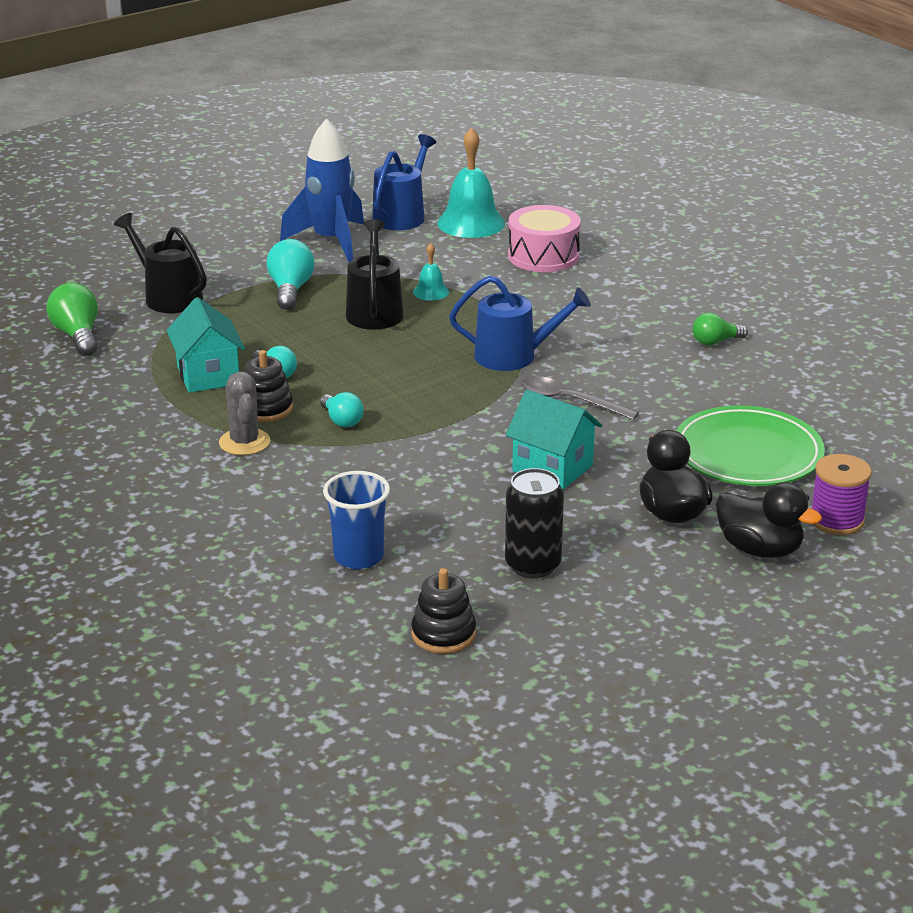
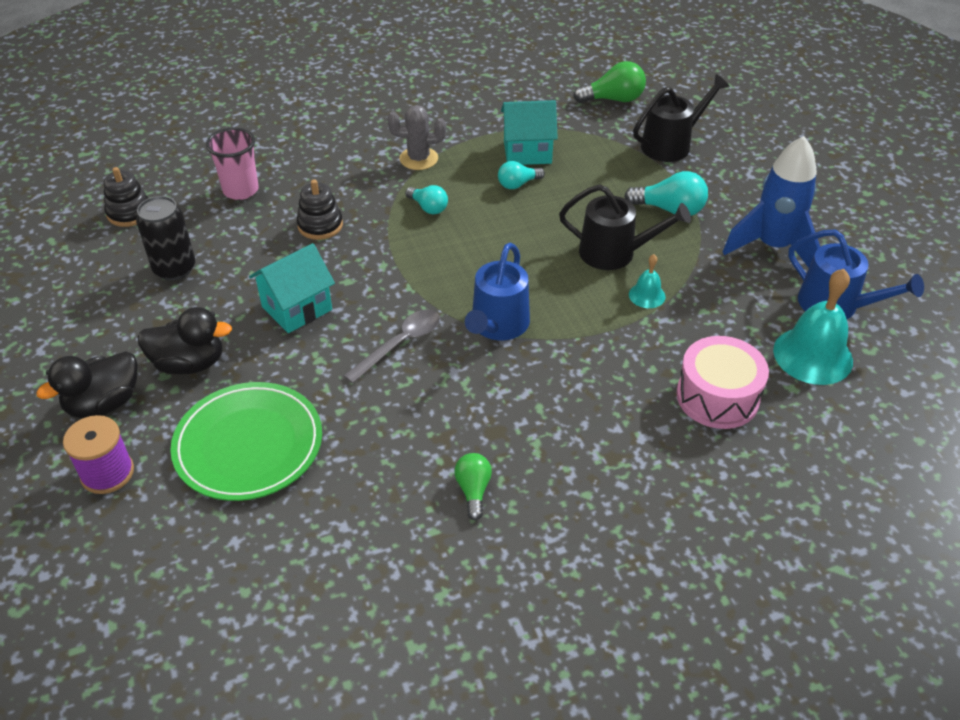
camera: 105 degrees right, 15 degrees up
black stacking toy [245,350,293,422] -> black stacking toy moved to [297,179,343,240]
turquoise light bulb [320,392,364,427] -> turquoise light bulb turned 120 degrees counterclockwise [405,185,448,214]
blue cup [323,471,390,570] -> pink cup [206,127,259,200]

